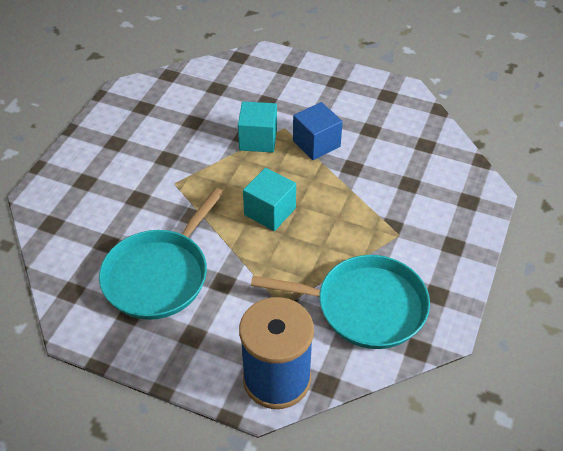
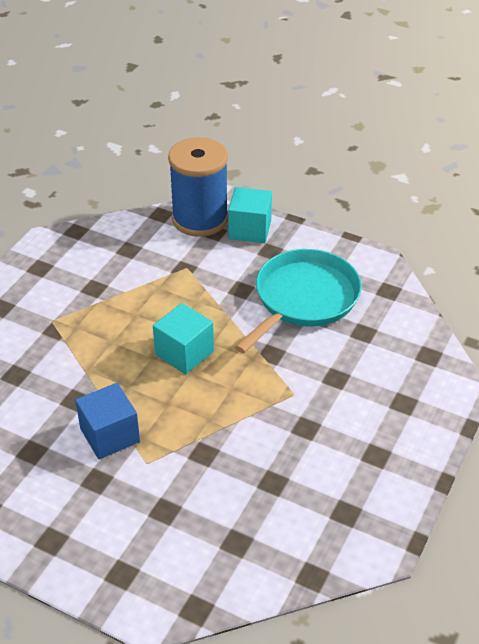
camera: 175 degrees left, 5 degrees down
turquoise cube [238,101,277,153] -> turquoise cube moved to [228,187,272,243]
turquoise pan [251,255,430,349] -> none

